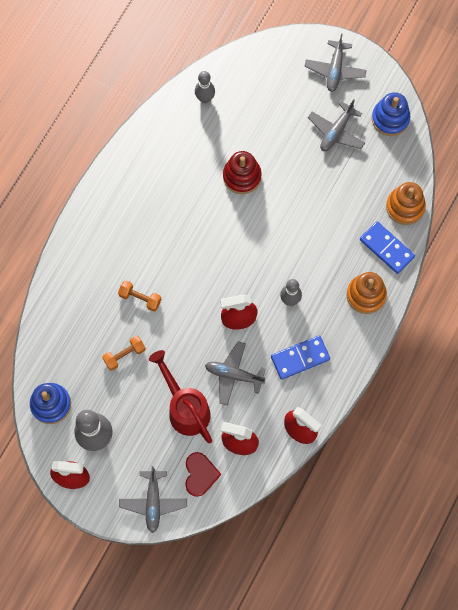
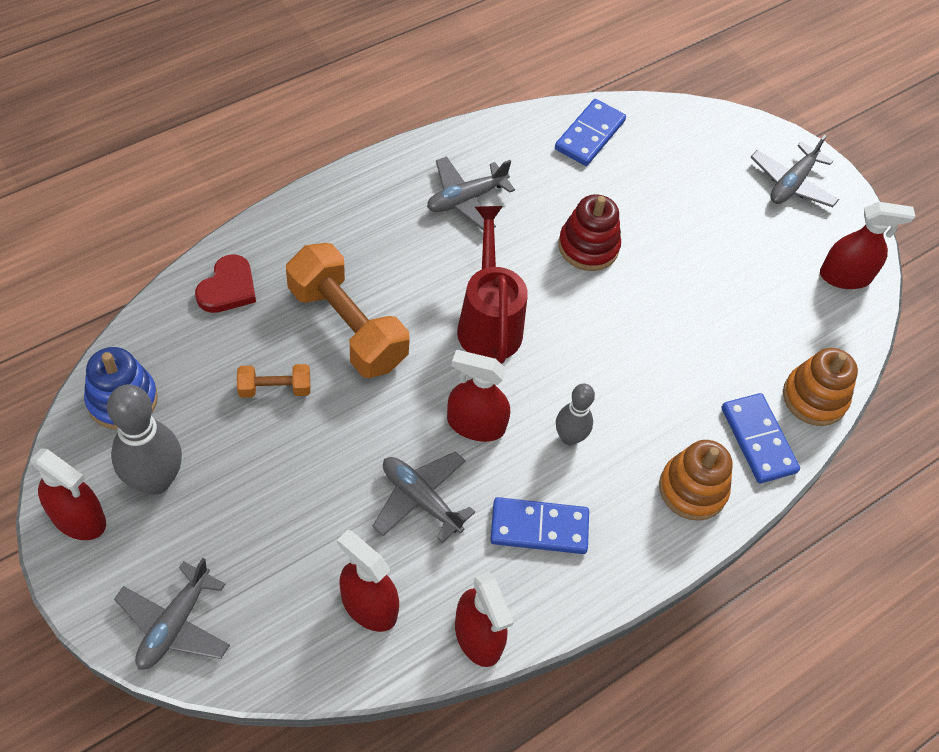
camera: 20 degrees right, 15 degrees down
orange dumbbell [118,280,161,312] -> orange dumbbell [286,243,410,378], size x2.07
red watering can [149,350,212,443] -> red watering can moved to [457,206,528,364]
red heart [185,452,221,497] -> red heart moved to [195,254,256,313]
grey bowling pin [195,71,215,103] -> blue domino [555,99,626,166]
grey plane [308,99,365,151] -> grey plane moved to [427,156,515,230]
blue stacking toy [372,92,410,136] -> red spray bottle [820,202,915,289]

